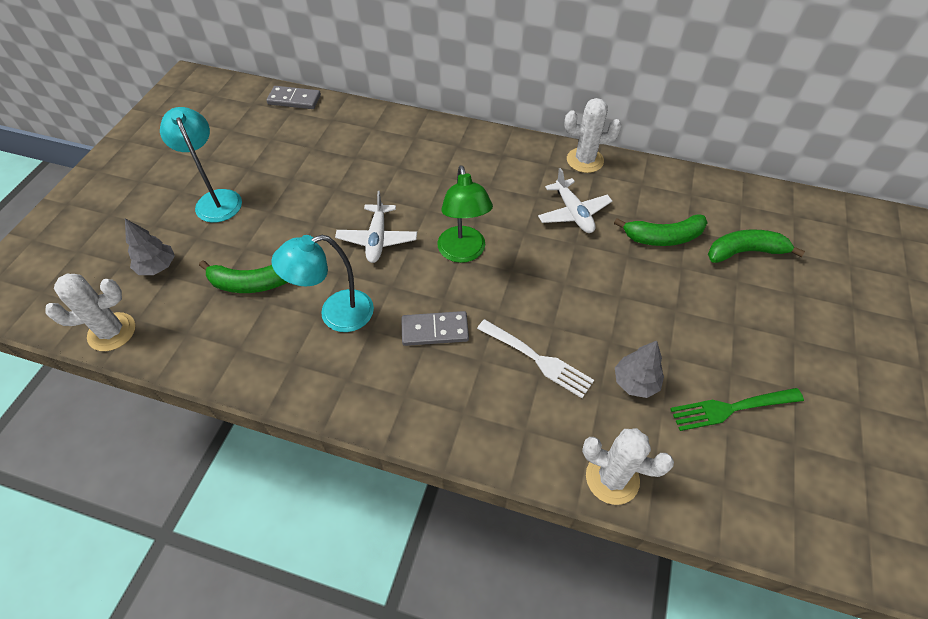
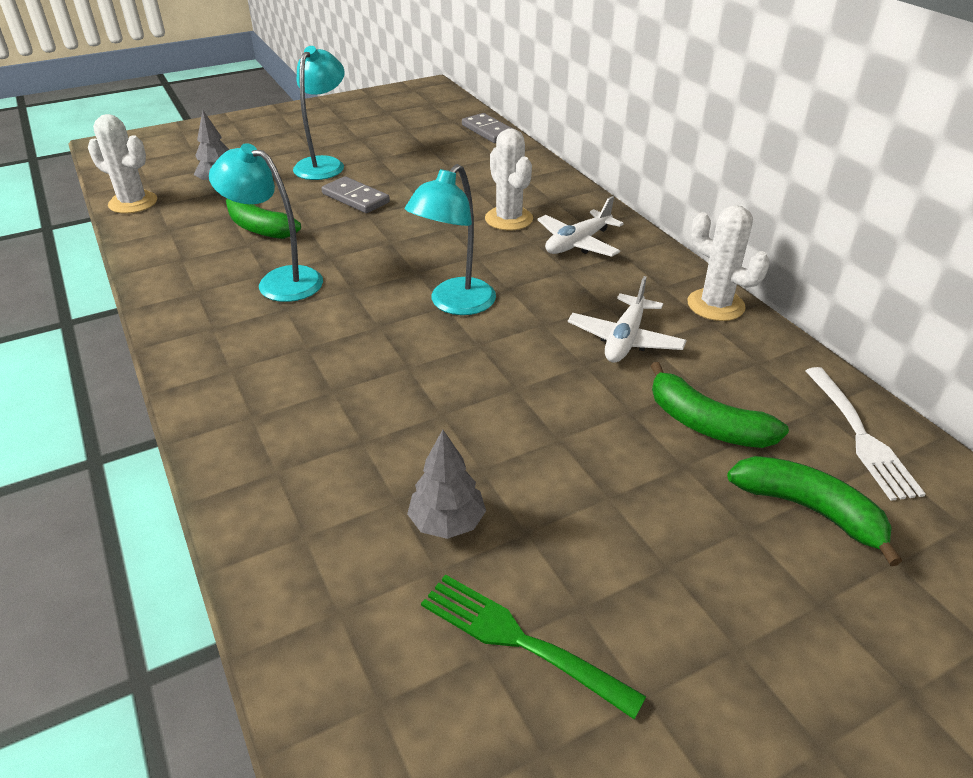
camera: 45 degrees right, 15 degrees down
white plane [335,191,417,263] -> white plane moved to [537,196,624,257]
grey domino [401,311,469,346] -> grey domino moved to [321,176,390,213]
green lamp [437,165,493,263] -> turquoise lamp [405,164,496,315]
white fork [477,319,594,398] -> white fork moved to [806,367,926,501]
white cactus [582,428,674,505] -> white cactus moved to [485,129,533,231]

